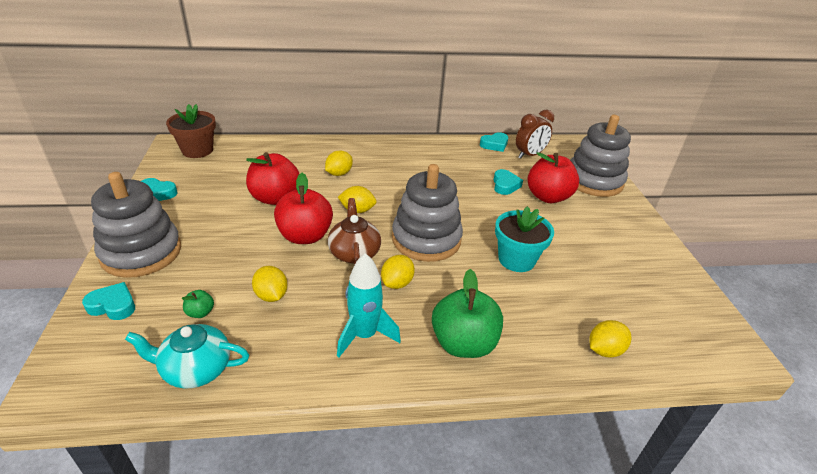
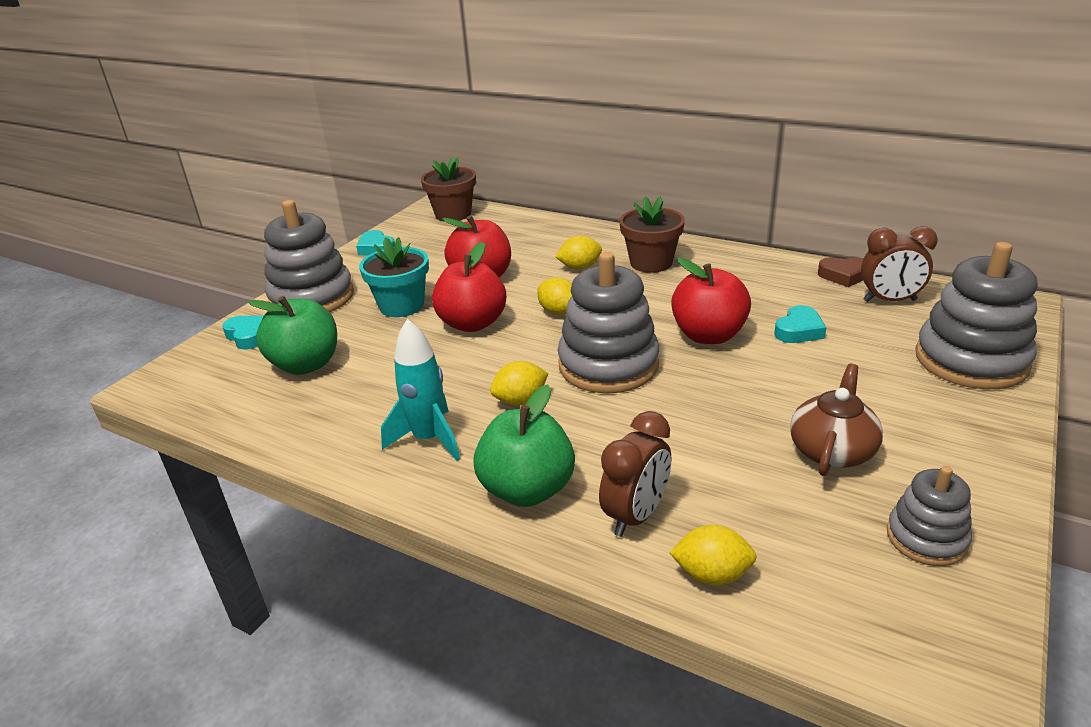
camera: 40 degrees right, 5 degrees down
turquoise teapot [125,324,249,389] -> none
green apple [182,290,214,318] -> green apple [248,296,337,375], size x2.35
yellow lemon [252,266,288,302] -> none
brown teapot [328,198,381,265] -> brown teapot moved to [790,364,883,476]
turquoise heart [480,132,508,152] -> brown heart [818,257,863,287]
turquoise flower pot [495,206,554,272] -> turquoise flower pot moved to [359,237,429,317]
red apple [528,152,579,203] -> red apple moved to [671,258,751,344]
none -> brown clock [599,411,671,537]
none -> brown flower pot [619,196,685,273]
none -> grey stacking toy [887,466,972,566]

